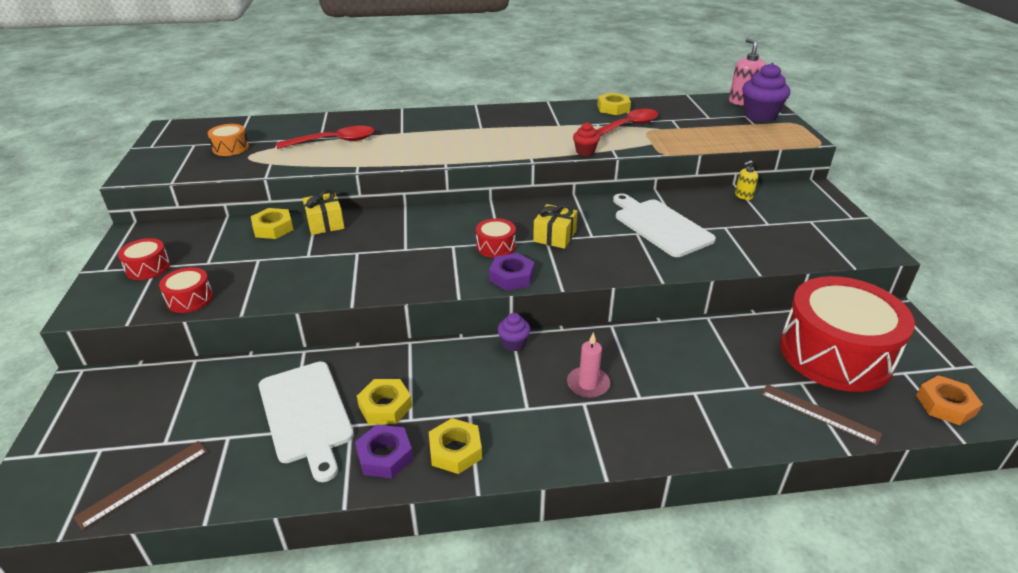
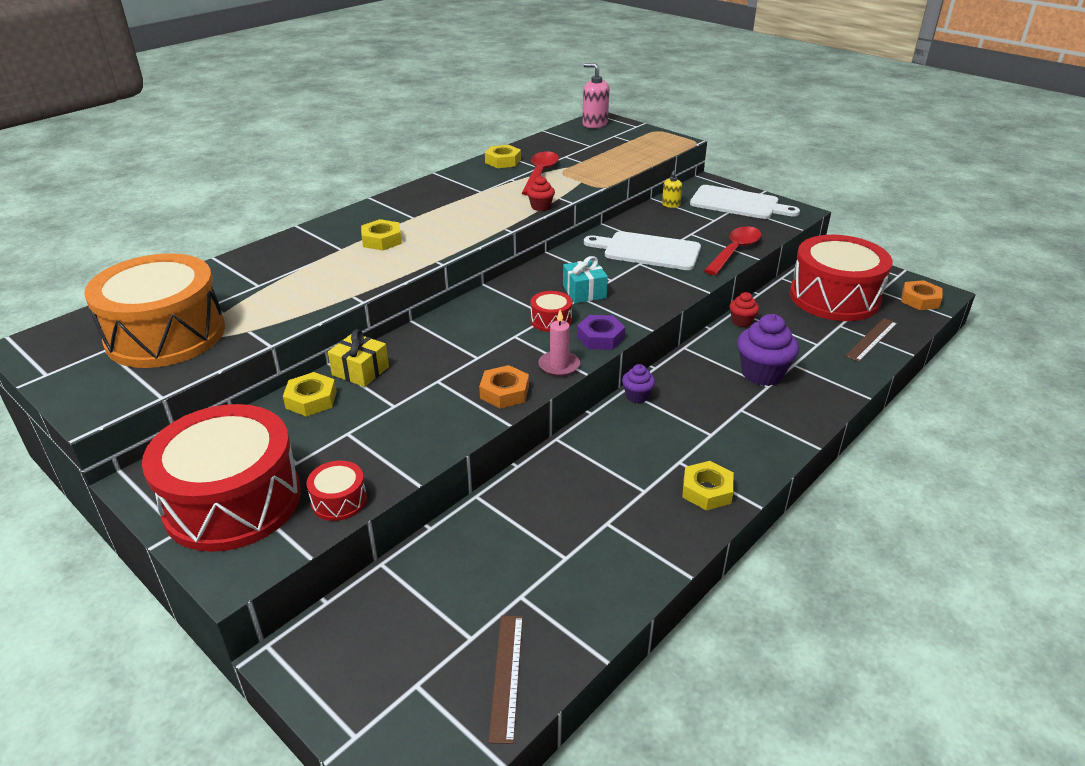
camera: 40 degrees left, 0 degrees up
red drum [118,238,170,280] -> red drum [142,404,301,552], size x2.42
orange drum [208,124,249,156] -> orange drum [84,253,225,368], size x2.42
white cutting board [259,362,354,482] -> white cutting board moved to [690,185,800,219]
red spoon [276,126,374,149] -> red spoon moved to [704,226,761,275]
purple nut [355,424,413,478] -> none
yellow nut [357,379,412,425] -> yellow nut moved to [361,219,402,250]
yellow gift [533,204,578,249] -> turquoise gift [563,256,608,303]
pink candle [567,332,610,398] -> pink candle moved to [539,310,580,376]
purple cupcake [742,63,790,122] -> purple cupcake moved to [737,314,799,386]
brown ruler [761,384,882,446] -> brown ruler turned 45 degrees counterclockwise [845,318,898,362]
none -> orange nut [479,365,529,409]
none -> red cupcake [730,292,759,327]

